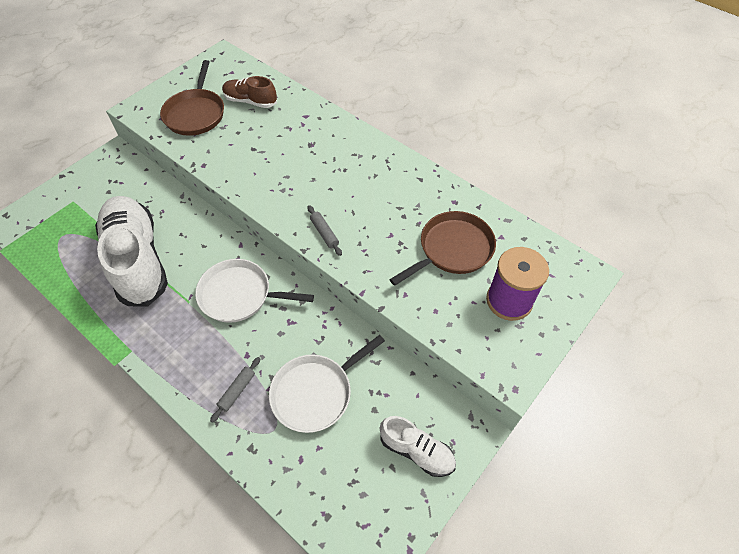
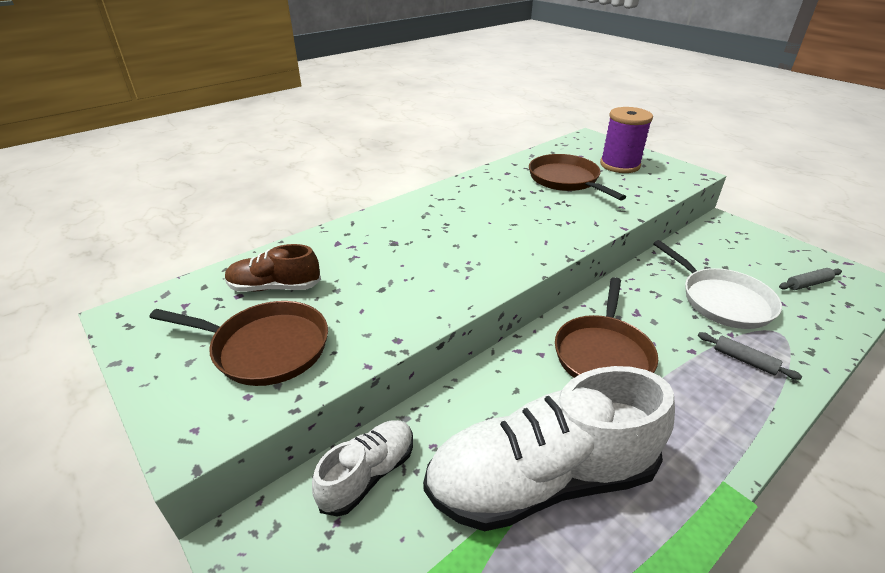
camera: 80 degrees left, 20 degrees down
white pan [195,259,314,323] -> brown pan [555,277,658,378]
brown shoe [222,76,277,108] -> brown shoe turned 60 degrees clockwise [225,244,321,292]
grey rolling pin [307,205,342,256] -> grey rolling pin moved to [779,268,842,290]
white shoe [380,416,456,477] -> white shoe moved to [312,420,413,517]

